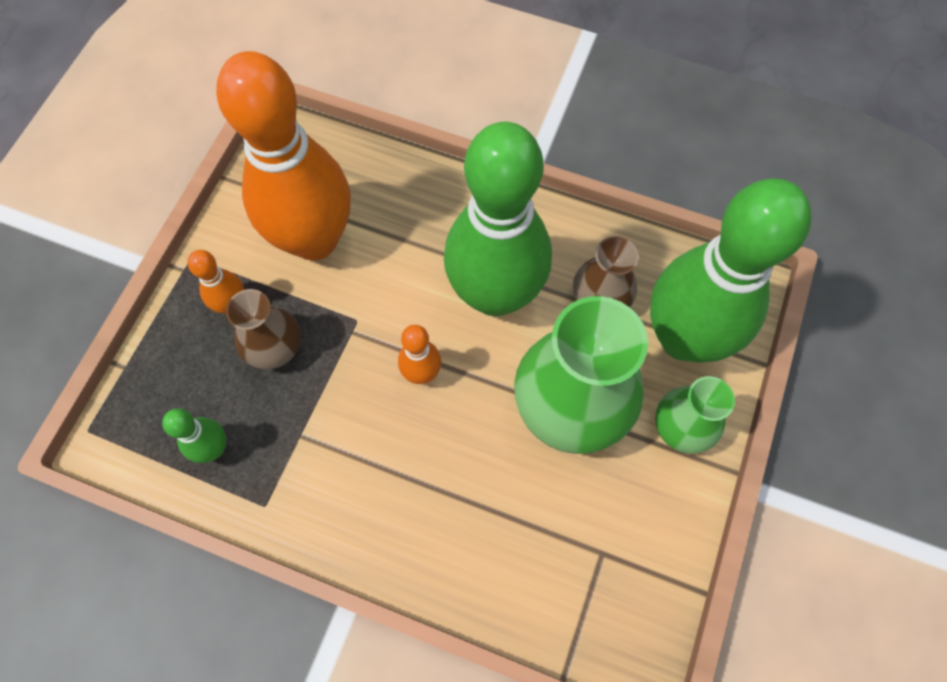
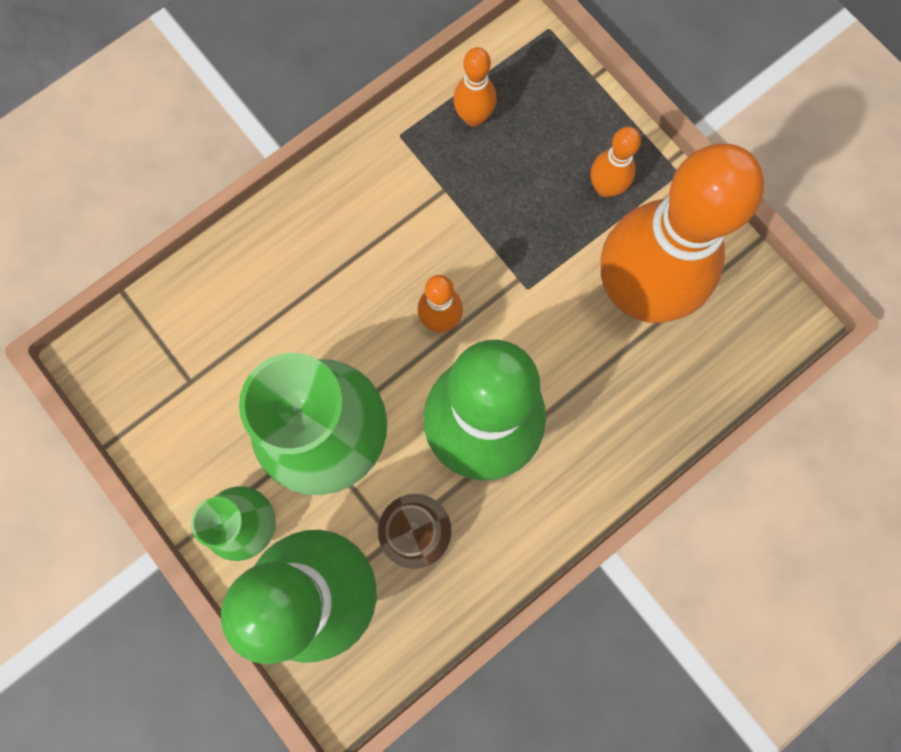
camera: 120 degrees right, 10 degrees up
green bowling pin [162,408,226,463] -> orange bowling pin [453,47,496,127]
brown vase [226,289,301,369] -> none

